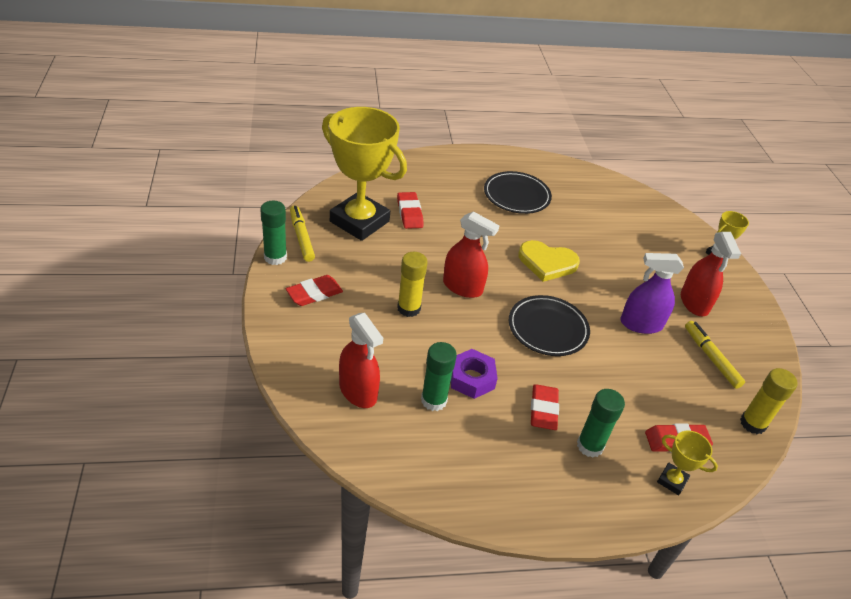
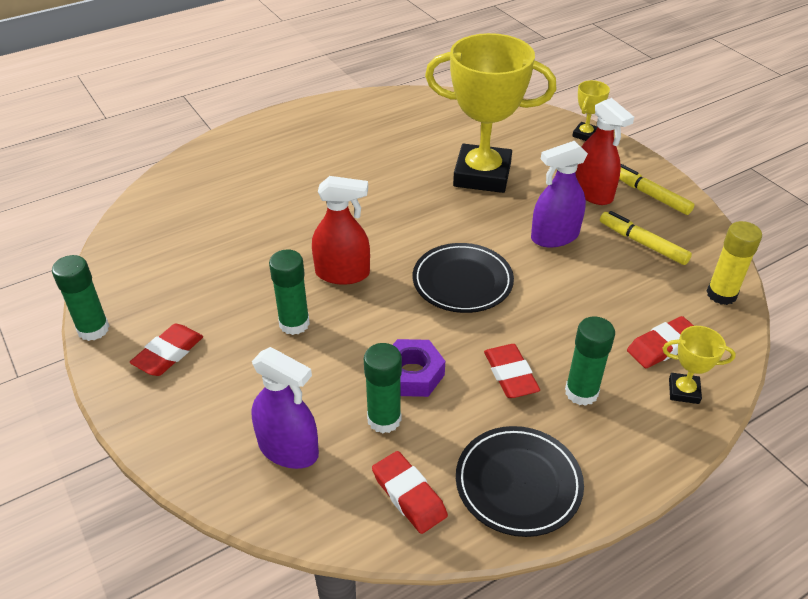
camera: 20 degrees left, 0 degrees up
yellow marker [290,206,315,262] -> yellow marker moved to [619,164,694,215]
yellow trophy [322,107,407,241] -> yellow trophy moved to [425,33,556,193]
red spray bottle [339,312,383,408] -> purple spray bottle [251,347,319,469]
red eraser [397,192,424,229] -> red eraser moved to [372,451,448,534]
yellow glue stick [397,252,428,317] -> green glue stick [269,250,310,335]
black plate [484,171,552,214] -> black plate moved to [456,426,584,537]
yellow heart [518,240,580,282] -> none

